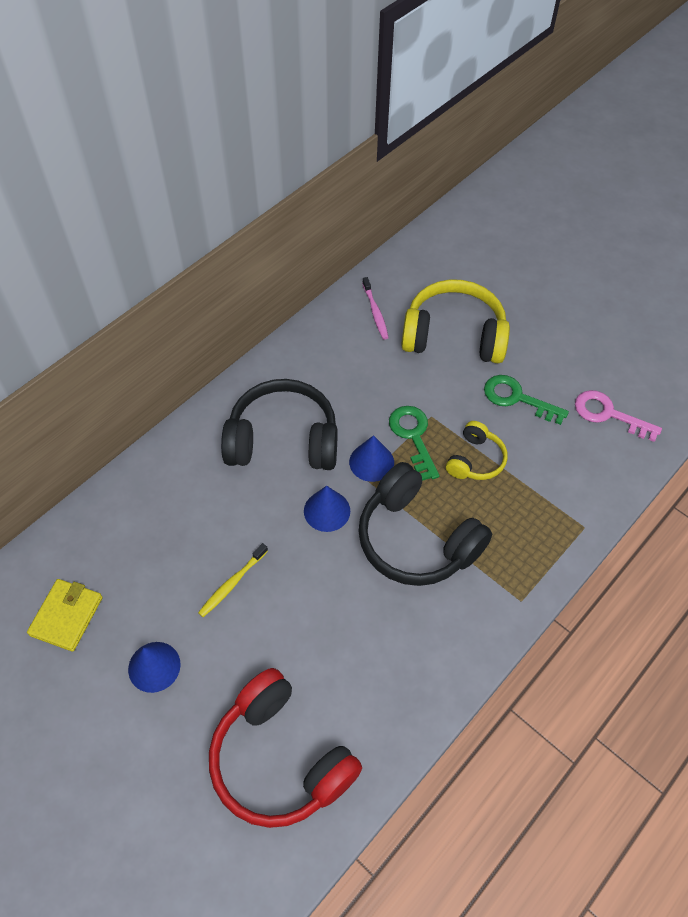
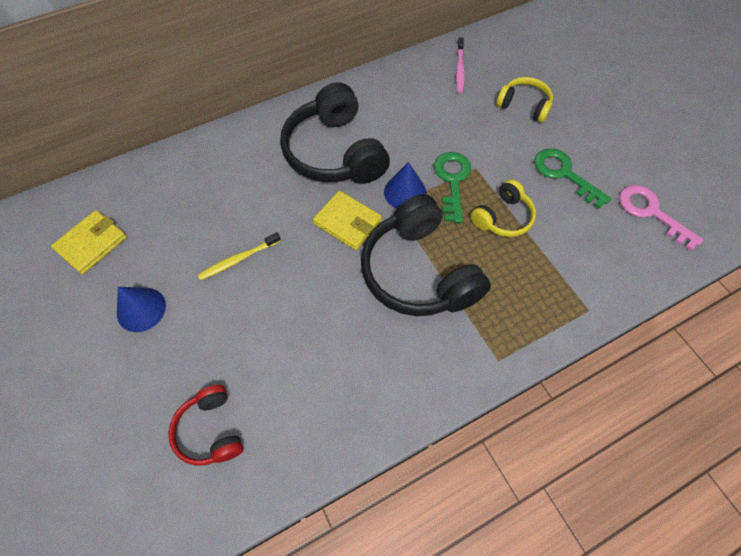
camera: 20 degrees right, 5 degrees up
red headphones [209,668,362,828] -> red headphones [168,385,243,465], size x0.53
black headphones [221,379,338,470] -> black headphones turned 135 degrees counterclockwise [280,82,390,184]
blue cone [304,486,350,532] -> yellow wallet [313,191,382,250]
yellow headphones [401,279,510,363] -> yellow headphones [496,77,553,123], size x0.53

